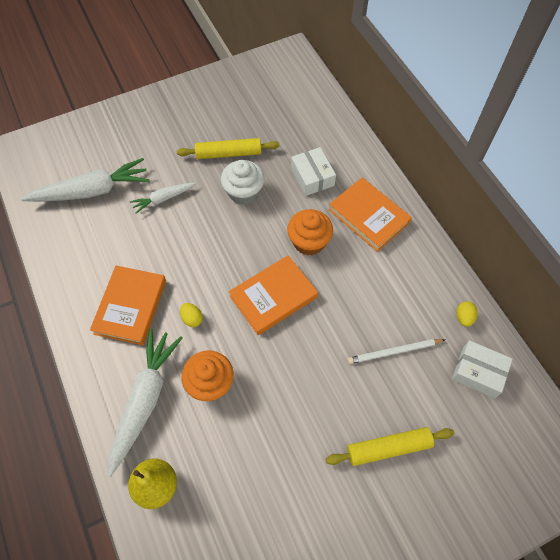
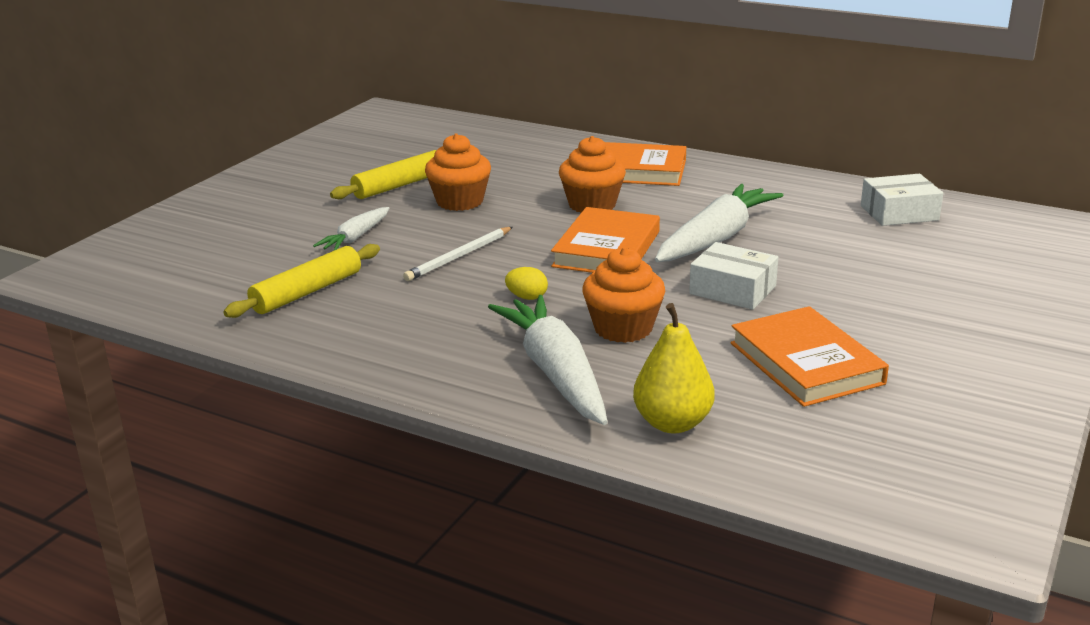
camera: 35 degrees left, 35 degrees down
white carrot [21,158,149,202] -> white carrot moved to [655,184,784,262]
orange book [90,266,166,345] -> orange book moved to [730,306,889,407]
white cupcake [221,160,265,205] -> orange cupcake [425,133,491,211]
white box [291,147,336,196] -> white box moved to [689,242,779,310]
yellow rolling pin [326,427,454,466] -> yellow rolling pin moved to [223,244,380,318]
white pencil [347,339,446,364] -> white pencil moved to [403,227,513,281]
yellow egg [457,301,478,327] -> none

